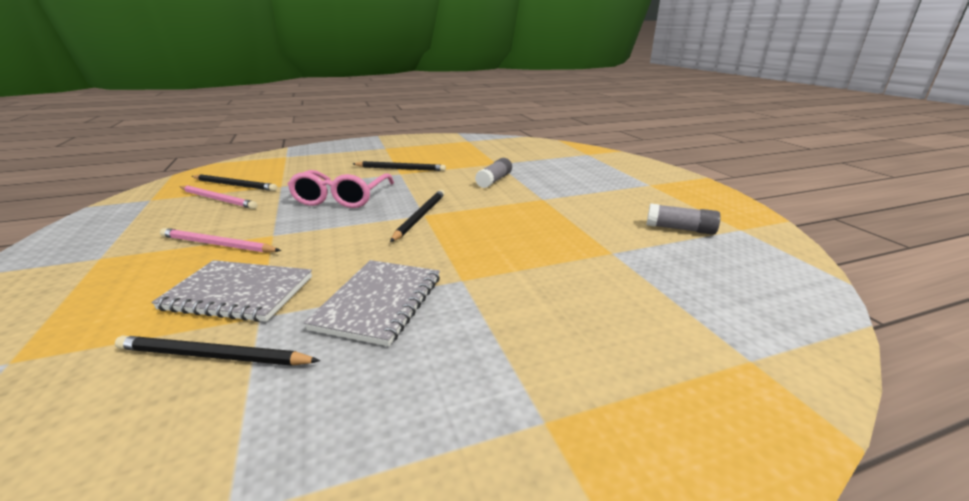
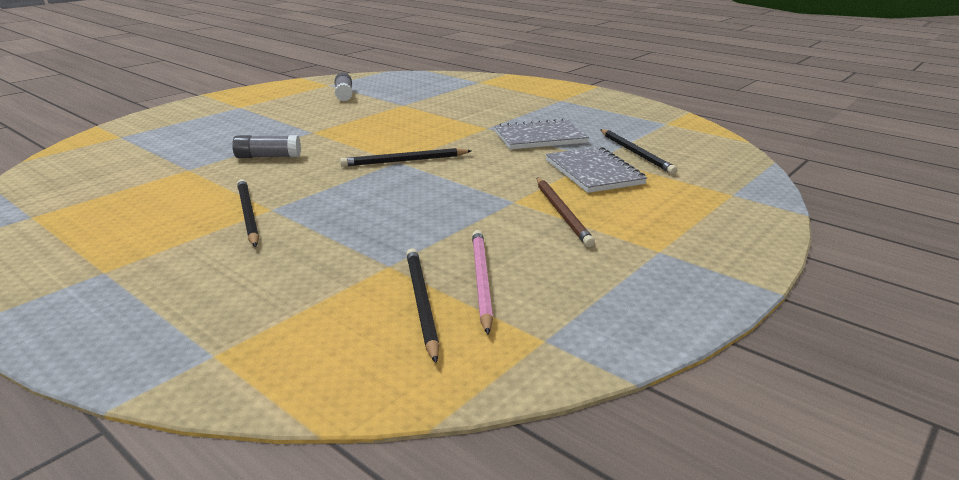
camera: 120 degrees left, 0 degrees up
pink pencil [160,228,281,253] -> brown pencil [537,178,595,247]
pink glasses [287,170,394,208] -> none

